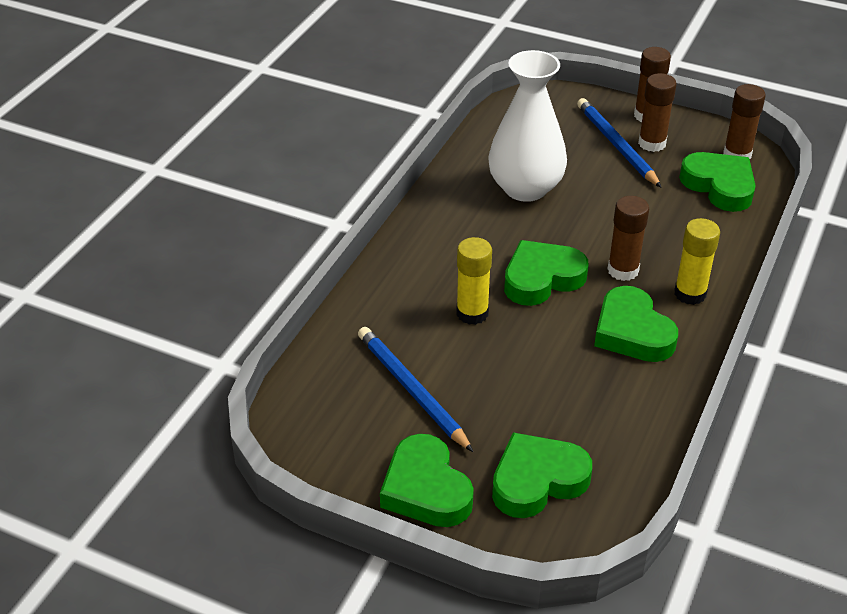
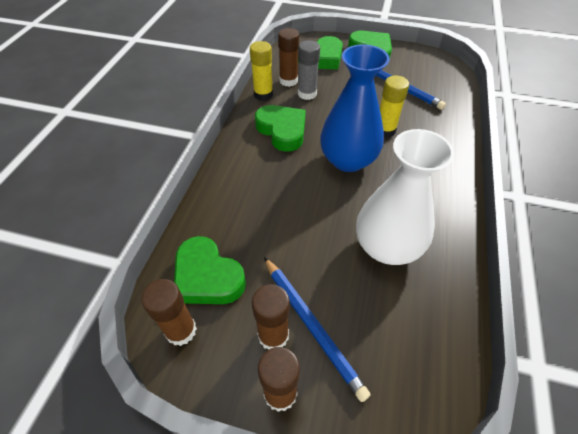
camera: 170 degrees right, 10 degrees up
green heart [504,240,588,306] -> blue vase [320,44,390,172]
brown glue stick [608,196,649,281] -> brown glue stick moved to [278,28,299,87]
yellow glue stick [674,218,720,305] -> yellow glue stick moved to [250,41,273,101]
none -> grey glue stick [298,40,320,100]

